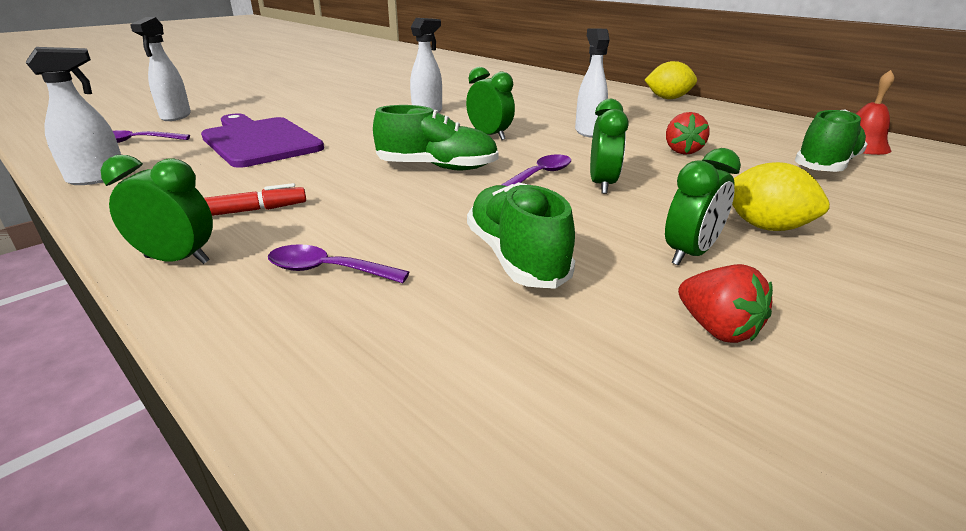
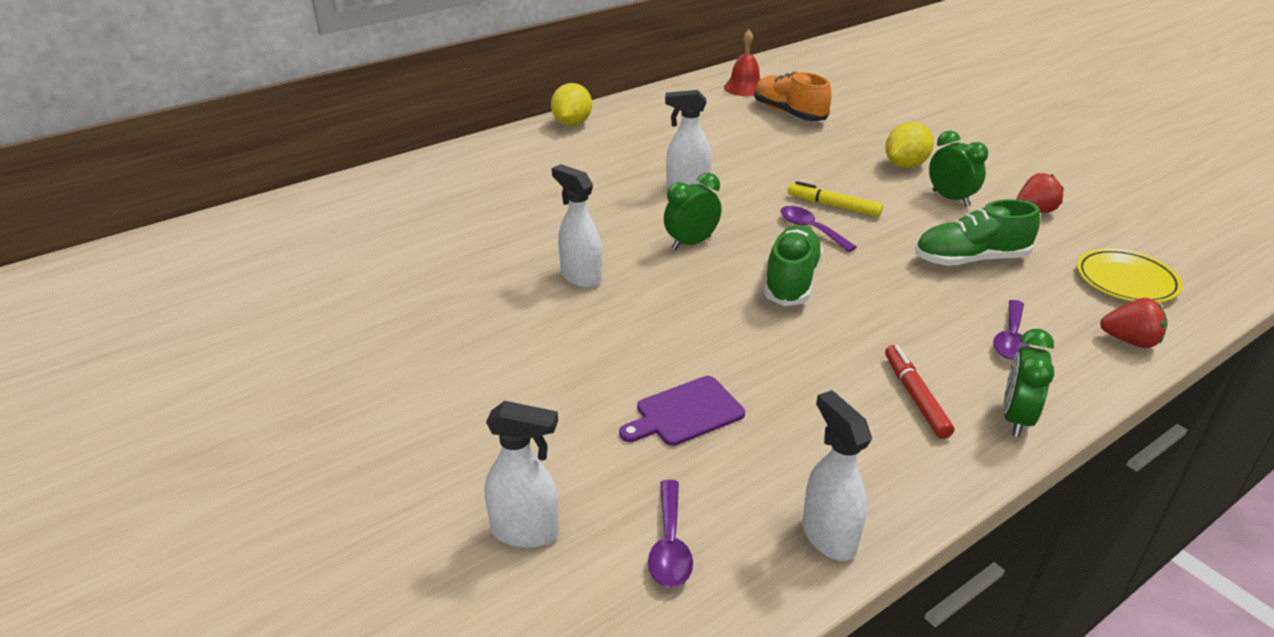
camera: 80 degrees left, 5 degrees up
purple cutting board [201,113,324,168] -> purple cutting board [619,376,745,446], size x0.57
green clock [590,99,628,194] -> yellow marker [787,181,883,217]
red strawberry [666,112,710,155] -> red strawberry moved to [1100,298,1168,348]
green shoe [795,109,867,172] -> orange shoe [754,72,832,121]
none -> yellow plate [1077,248,1183,303]

